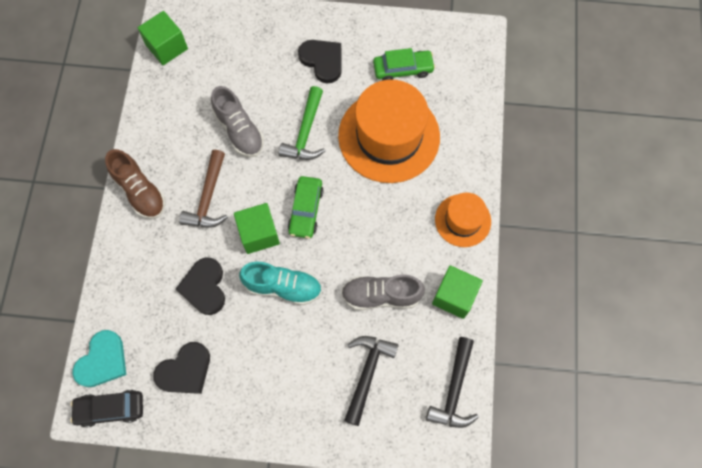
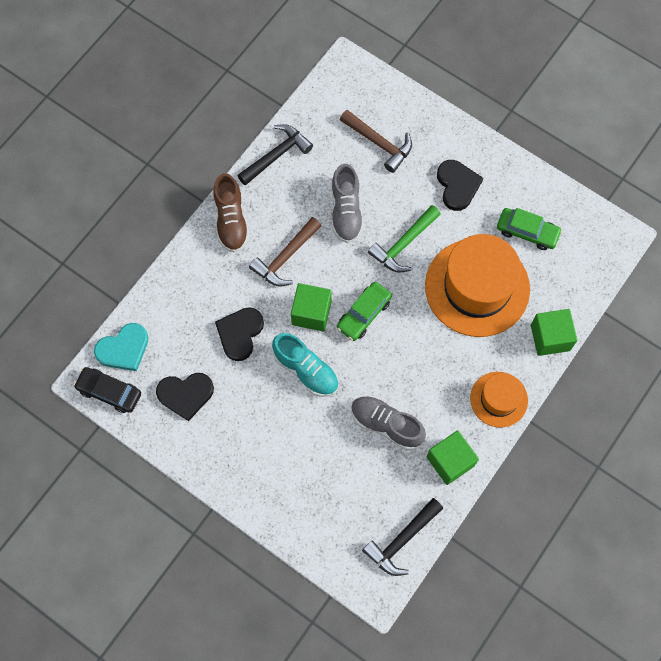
camera: 30 degrees right, 0 degrees up
green cube [138,11,188,65] -> green cube moved to [531,309,577,356]
black hammer [344,336,399,426] -> black hammer moved to [237,124,313,186]
none -> brown hammer [340,110,412,173]

